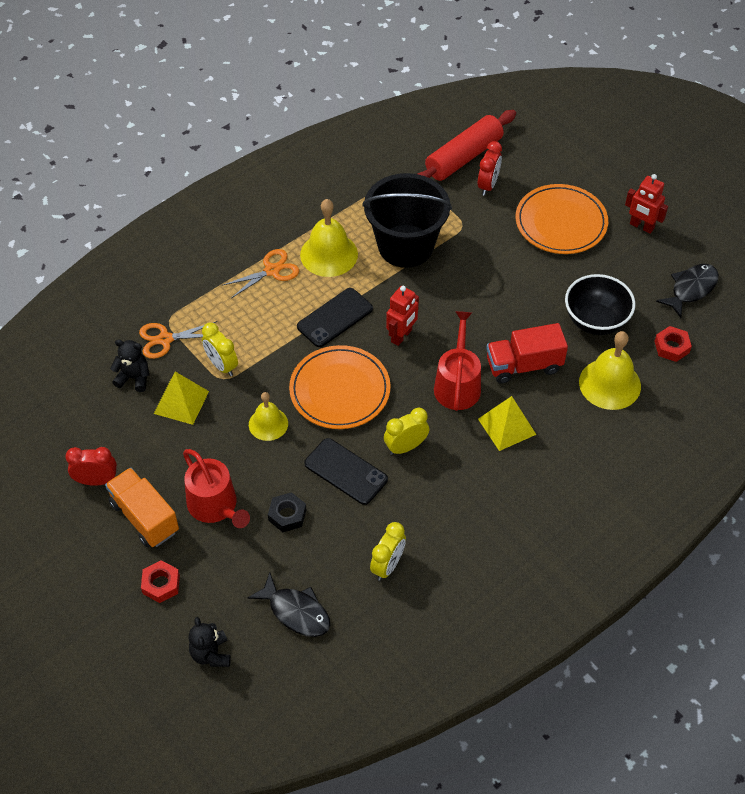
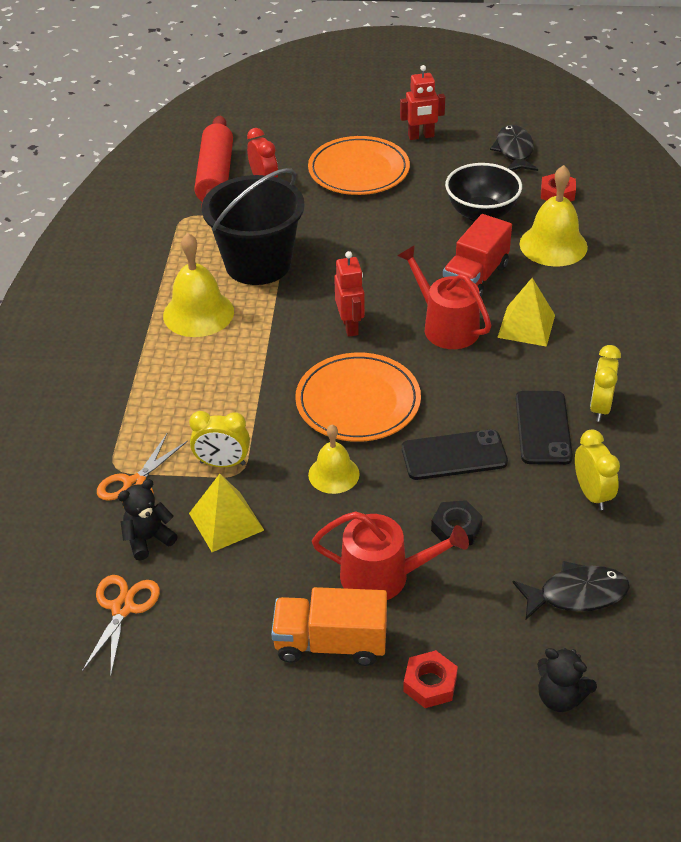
camera: 45 degrees left, 10 degrees down
red clock [65,447,117,486] -> none
orange scissors [223,249,299,298] -> orange scissors moved to [82,575,160,674]
black phone [297,288,373,347] -> black phone moved to [516,391,573,465]
yellow clock [384,407,429,455] -> yellow clock moved to [590,345,621,422]

